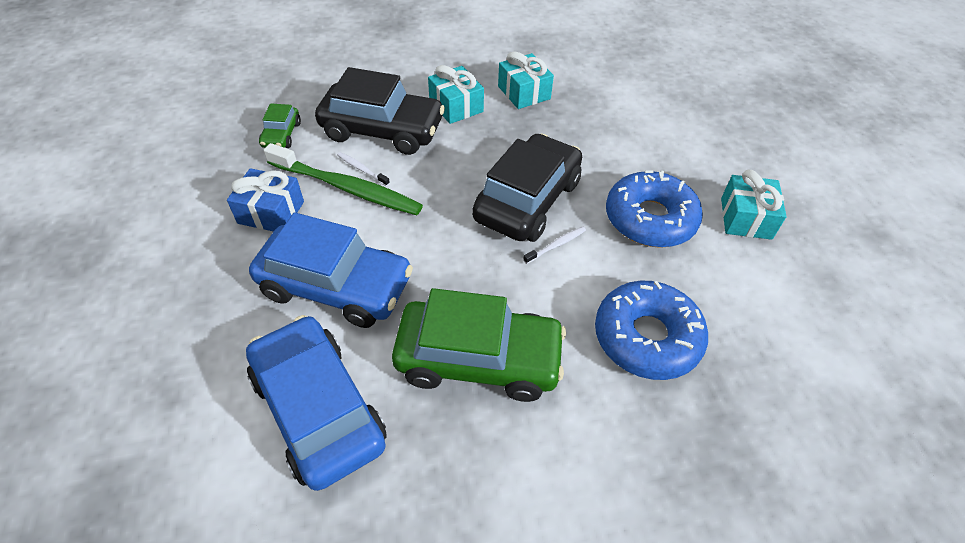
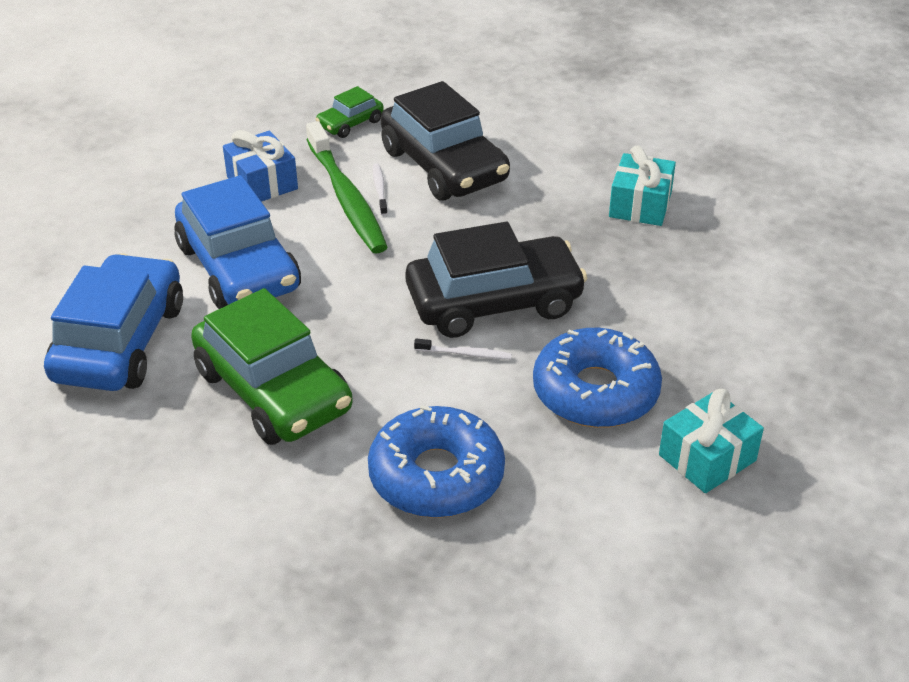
camera: 45 degrees right, 10 degrees down
turquoise gift [428,65,484,124] -> none

